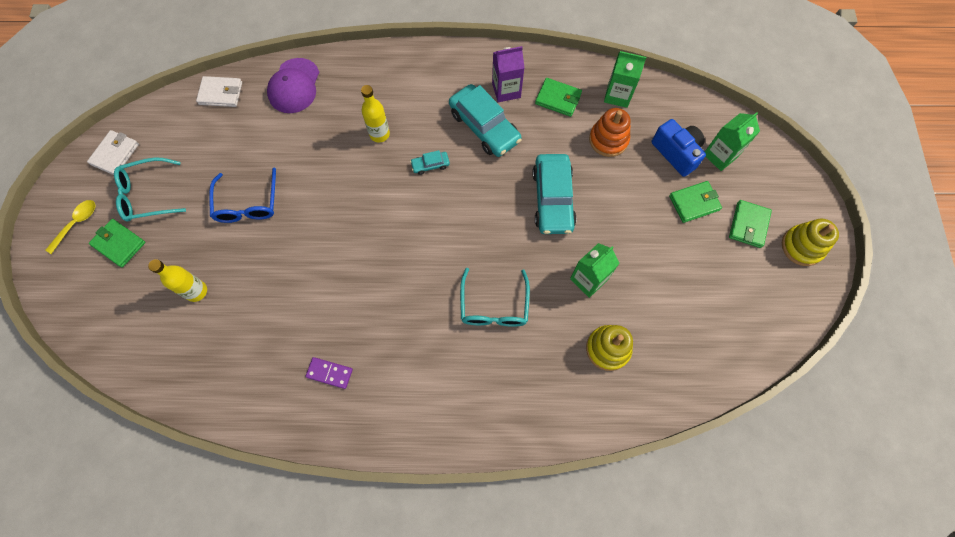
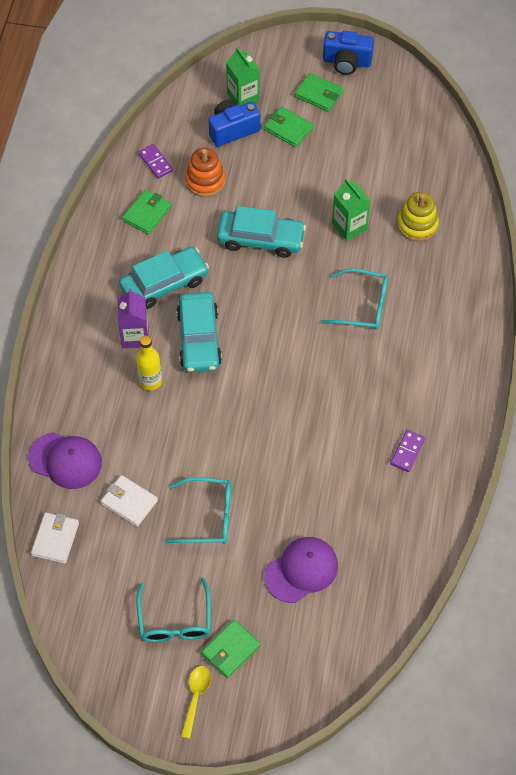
camera: 80 degrees left, 10 degrees down
yellow spoon [46,200,95,254] -> yellow spoon turned 60 degrees clockwise [181,666,211,739]
white wallet [87,130,139,175] -> white wallet moved to [101,475,158,527]
yellow bottle [148,259,207,302] -> purple cap [264,537,338,603]
blue glasses [209,167,276,223] -> turquoise glasses [165,477,231,544]
turquoise car [410,150,450,175] -> turquoise car [176,292,222,373], size x2.22
purple carton [492,46,525,102] -> purple carton moved to [118,288,149,348]
green carton [604,51,646,108] -> purple domino [138,144,173,179]
green wallet [669,181,722,223] -> green wallet turned 45 degrees counterclockwise [264,107,313,148]
yellow stacking toy [782,218,839,266] -> blue camera [323,31,374,75]

